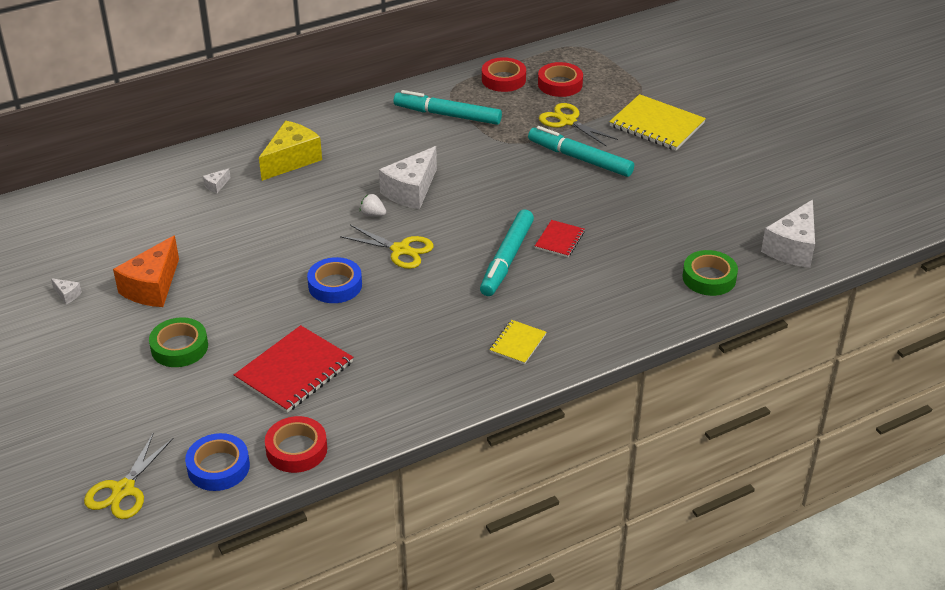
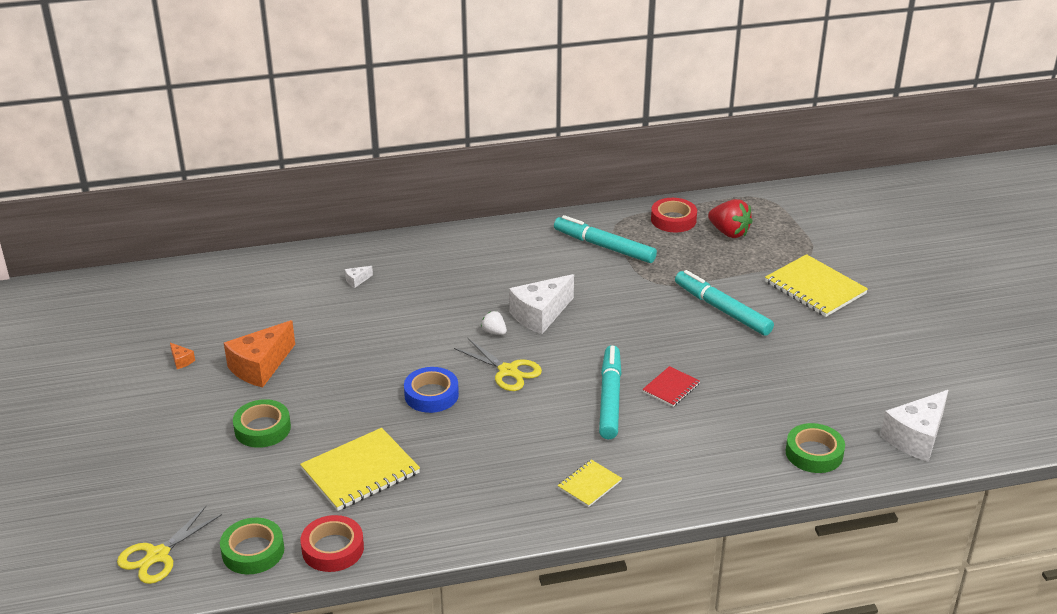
camera: 15 degrees right, 5 degrees down
white cheese [51,278,82,304] -> orange cheese [170,343,195,369]
blue tape [185,433,250,491] -> green tape [220,518,284,574]
red notebook [234,325,353,413] -> yellow notebook [300,428,420,511]
yellow cheese [259,121,322,181] -> none
turquoise marker [480,210,534,296] -> turquoise marker turned 150 degrees clockwise [599,345,622,439]
red tape [538,62,583,97] -> red strawberry [708,199,753,238]
yellow scissors [539,103,618,146] -> none

